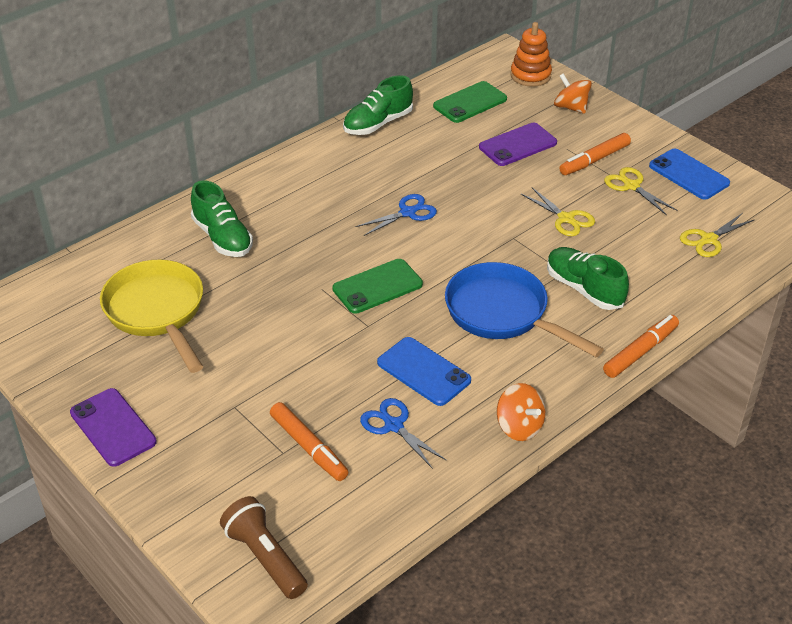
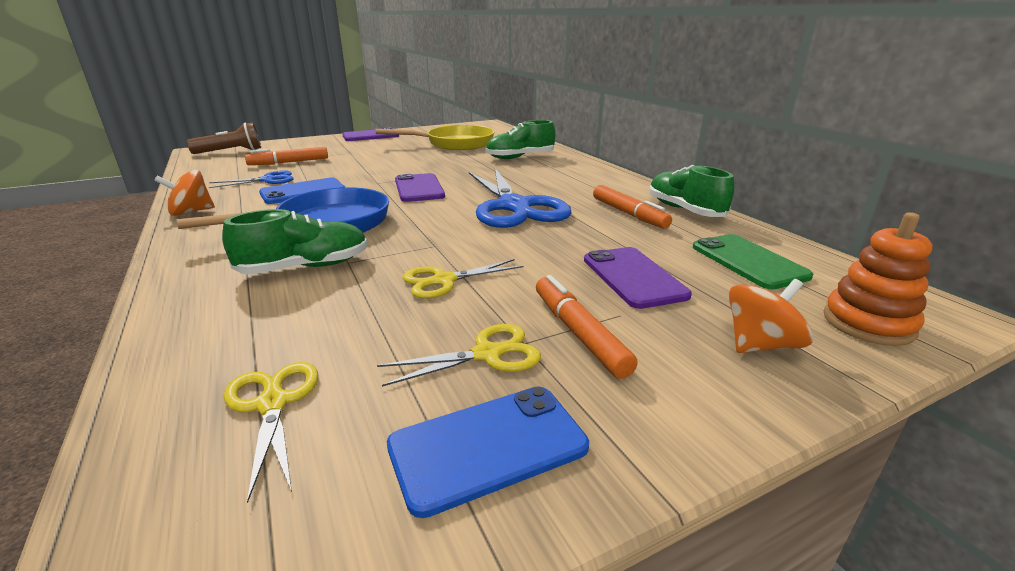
camera: 105 degrees right, 15 degrees down
green phone [332,259,423,314] -> purple phone [395,173,445,202]
blue scissors [356,194,437,236] -> blue scissors [469,168,572,228], size x2.05
orange marker [603,315,679,378] -> orange marker moved to [593,185,672,228]

